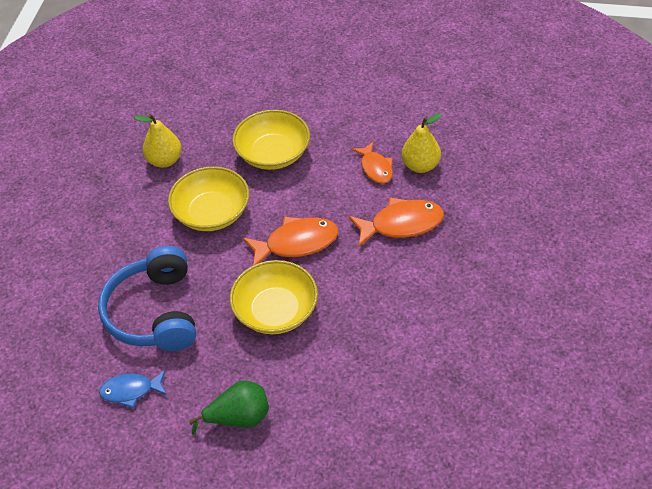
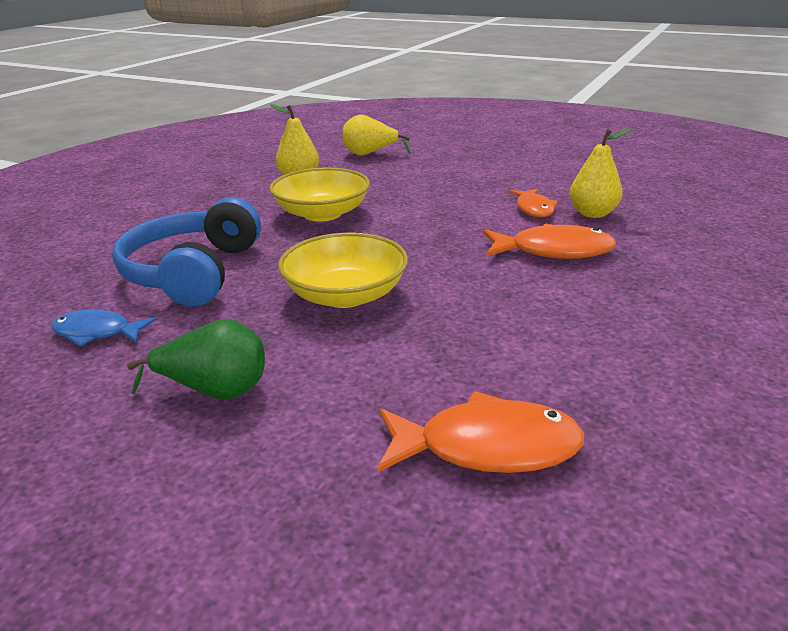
camera: 15 degrees right, 20 degrees down
yellow bowl [232,110,310,170] -> none
orange fish [243,217,338,265] -> orange fish moved to [377,391,584,473]
none -> yellow pear [342,115,411,155]

